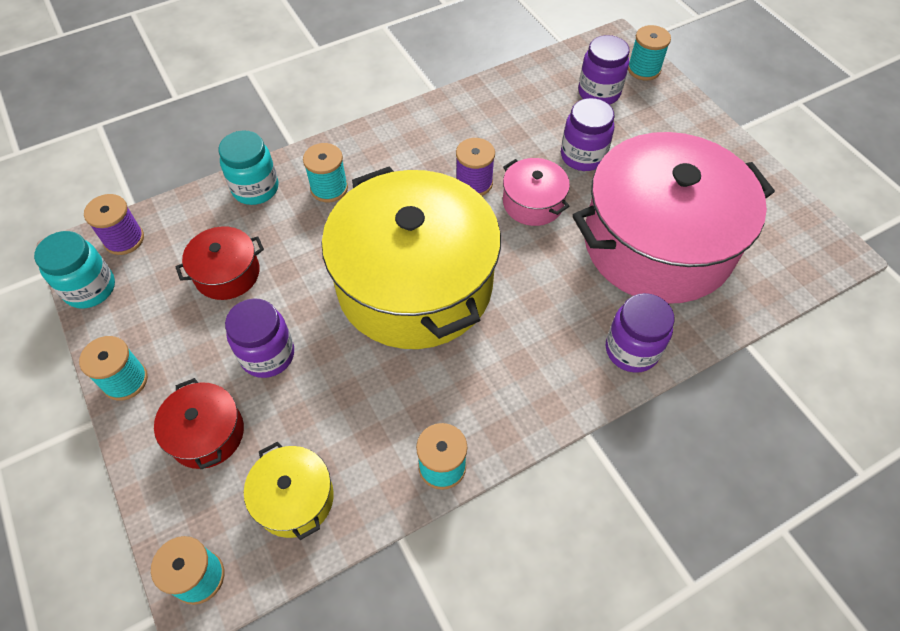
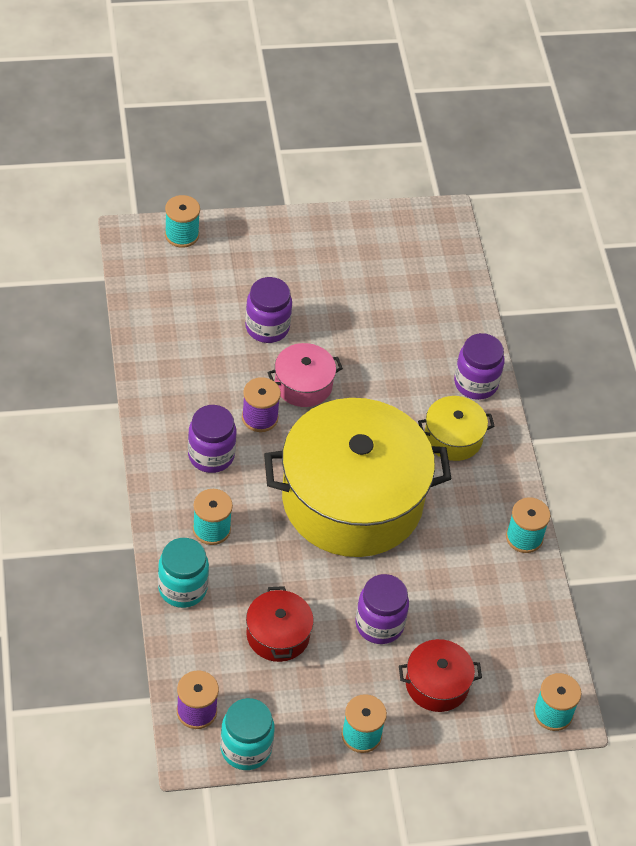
camera: 75 degrees left, 5 degrees down
yellow pot [244,441,334,540] -> yellow pot moved to [418,396,495,461]
pink pot [572,132,775,304] -> none
purple jar [578,35,630,105] -> purple jar moved to [188,405,236,473]

